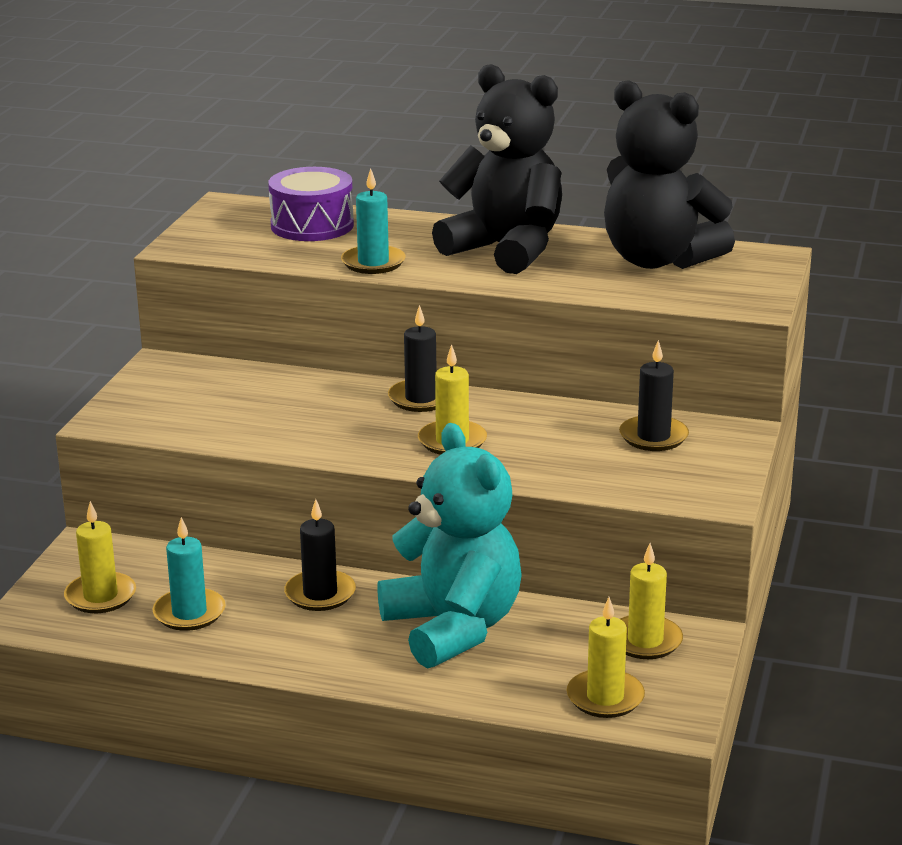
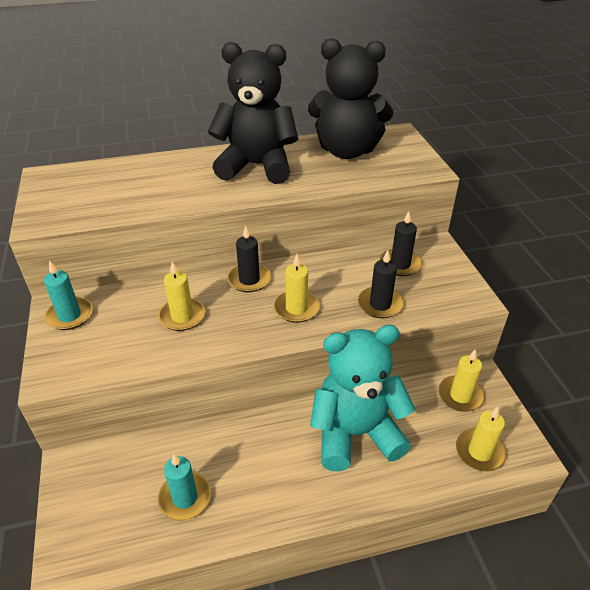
camera: 30 degrees left, 15 degrees up
yellow candle [64,501,136,613] -> yellow candle moved to [158,261,205,331]
purple drum [268,167,354,241] -> none
black candle [284,499,356,611] -> black candle moved to [358,250,404,318]
turquoise candle [341,168,406,274] -> turquoise candle moved to [44,260,93,330]
turquoise teddy bear [377,423,522,669] -> turquoise teddy bear turned 45 degrees counterclockwise [310,325,415,472]

